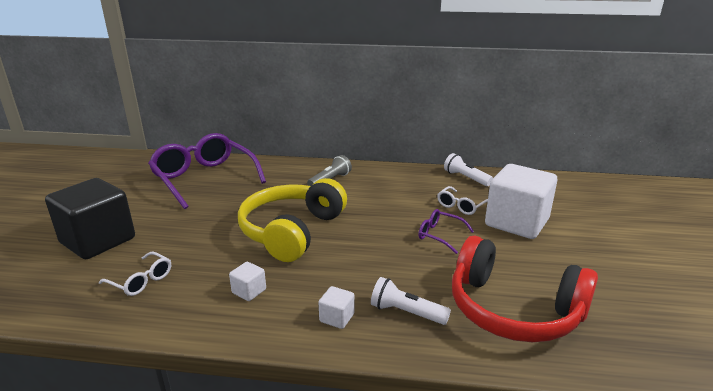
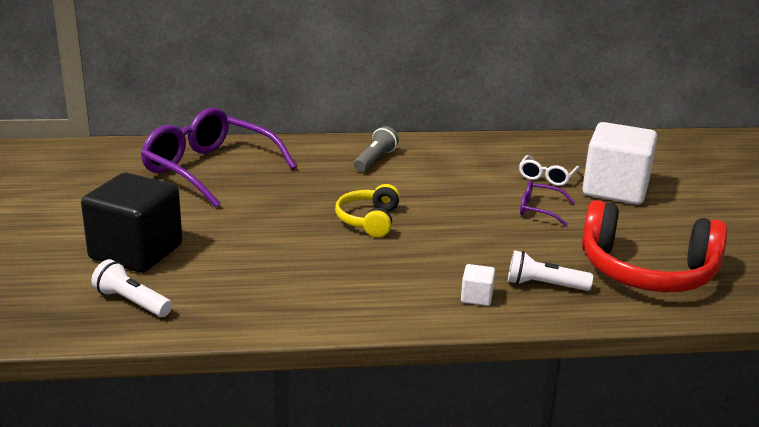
camera: 15 degrees left, 0 degrees up
white glasses [99,252,171,296] -> none
white cube [229,262,266,301] -> none
yellow headphones [238,178,347,262] -> yellow headphones [335,184,400,237], size x0.55
white flashlight [444,153,493,186] -> white flashlight moved to [91,259,172,317]

